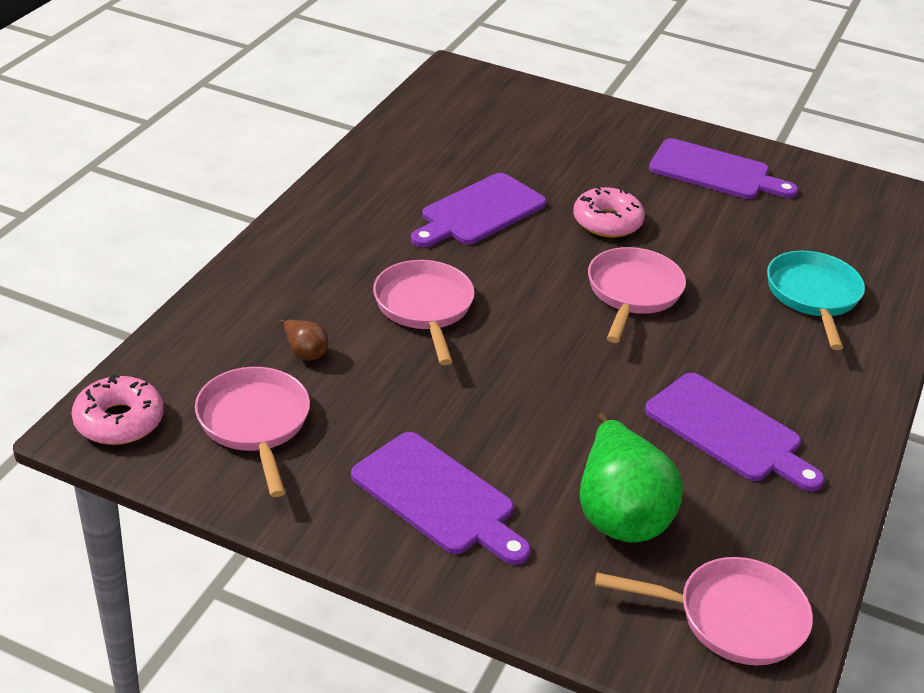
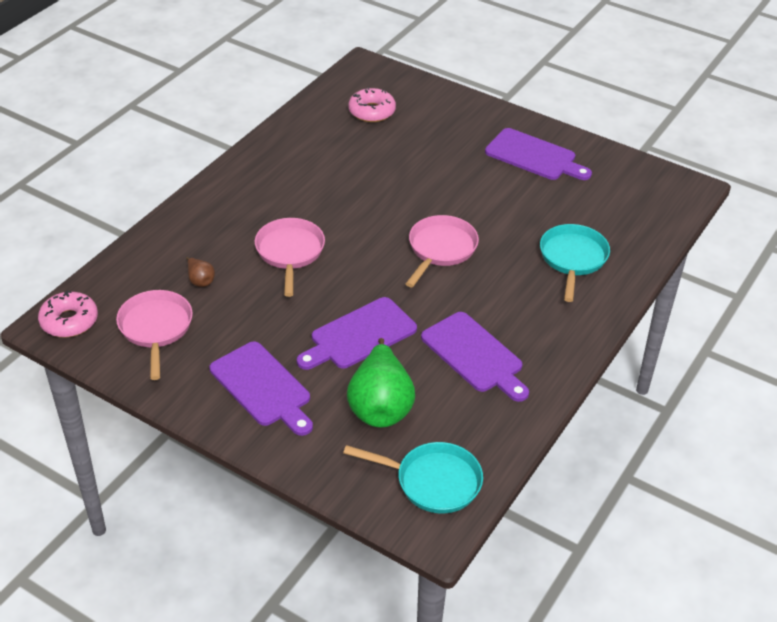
camera: 10 degrees right, 5 degrees up
purple cutting board [411,173,546,247] -> purple cutting board moved to [297,297,417,370]
pink donut [573,186,645,238] -> pink donut moved to [349,87,396,122]
pink pan [595,557,813,665] -> turquoise pan [343,442,483,514]

